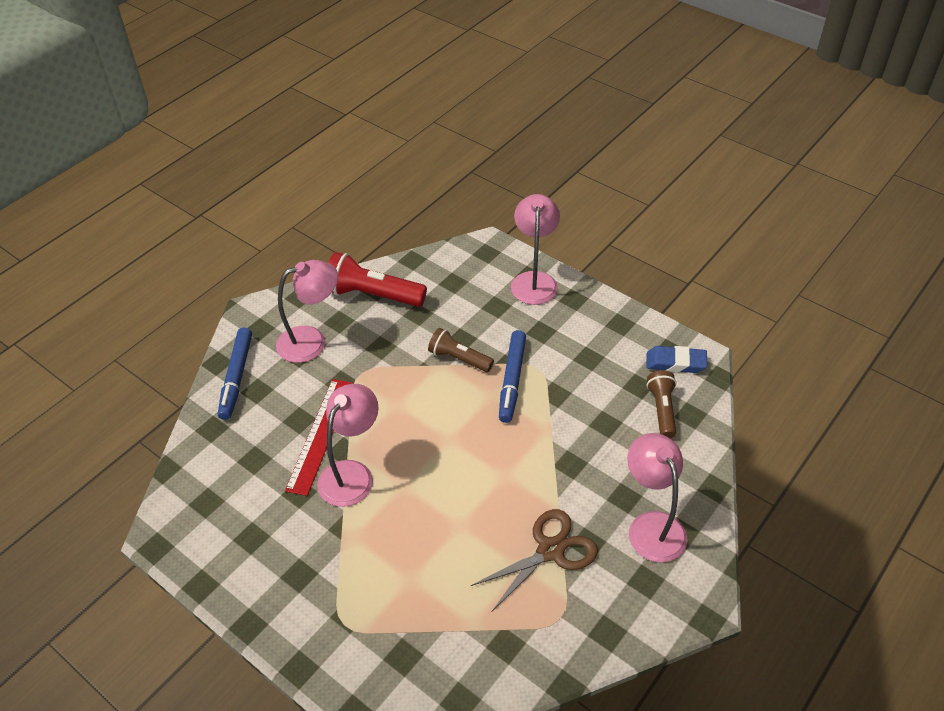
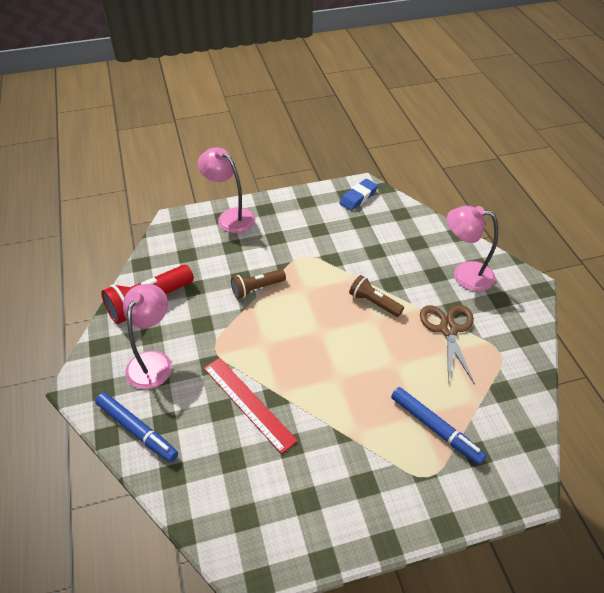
camera: 55 degrees left, 0 degrees up
pink lamp [317,384,378,507] -> none
blue marker [499,330,526,423] -> blue marker moved to [391,387,486,465]
brown flashlight [646,370,676,438] -> brown flashlight moved to [349,275,404,317]

